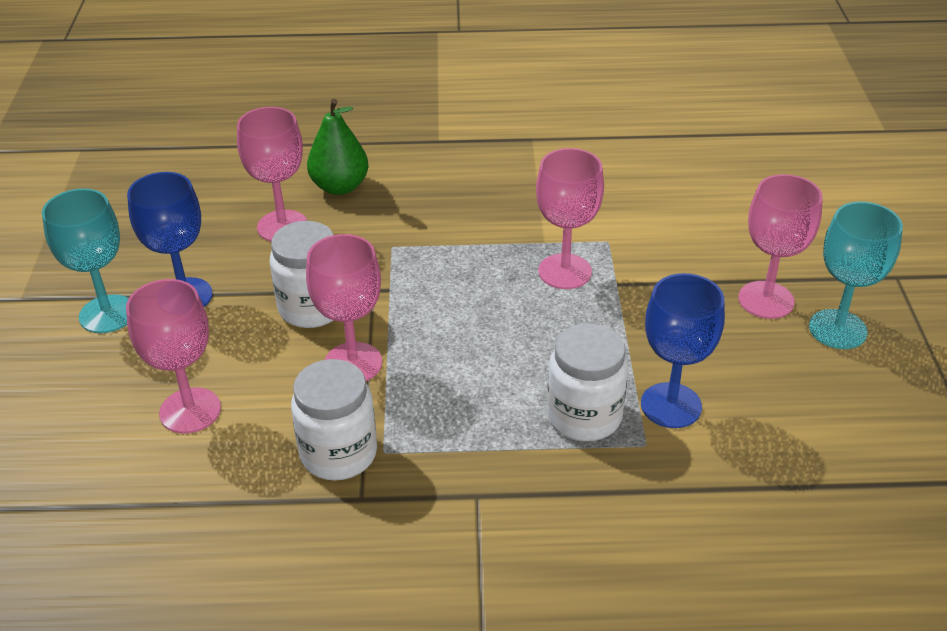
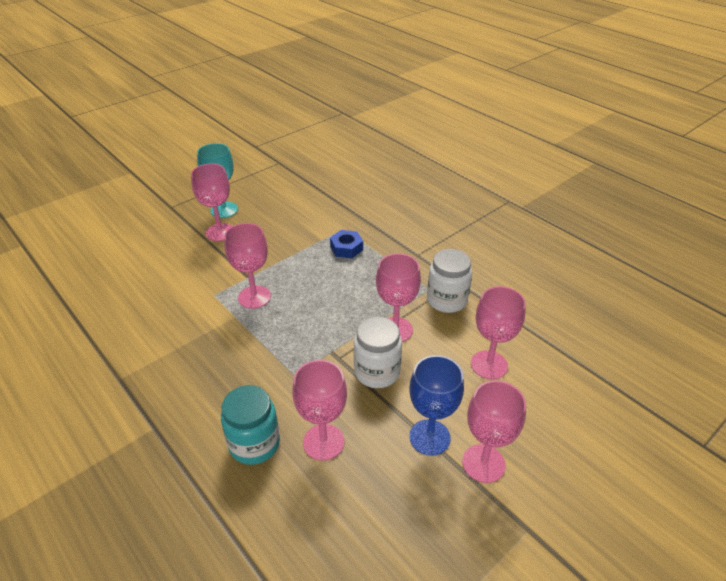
camera: 130 degrees left, 0 degrees up
turquoise goblet [42,189,129,333] -> pink goblet [462,380,526,483]
green pear [307,99,369,195] -> turquoise jar [221,385,280,465]
white jar [547,323,628,441] -> blue nut [330,230,363,258]
blue goblet [641,273,725,428] -> none

